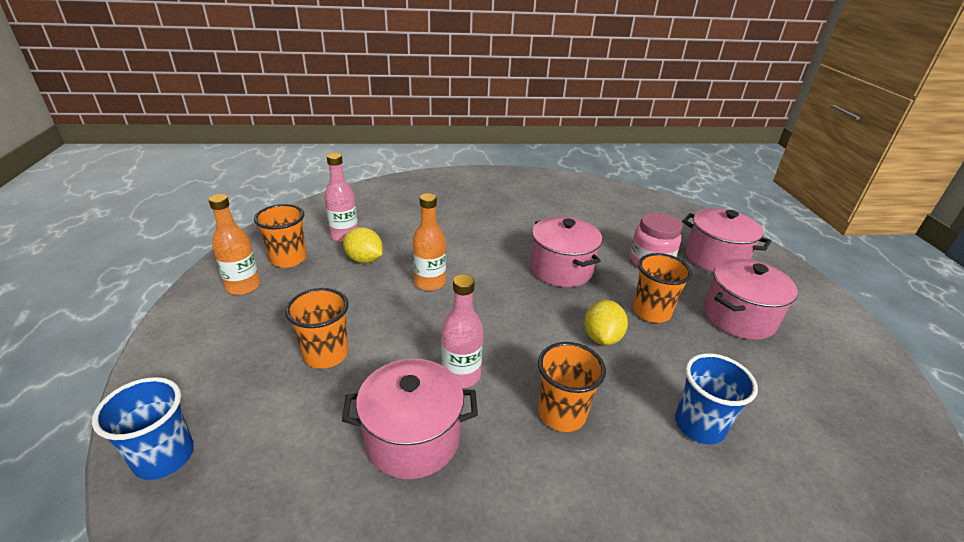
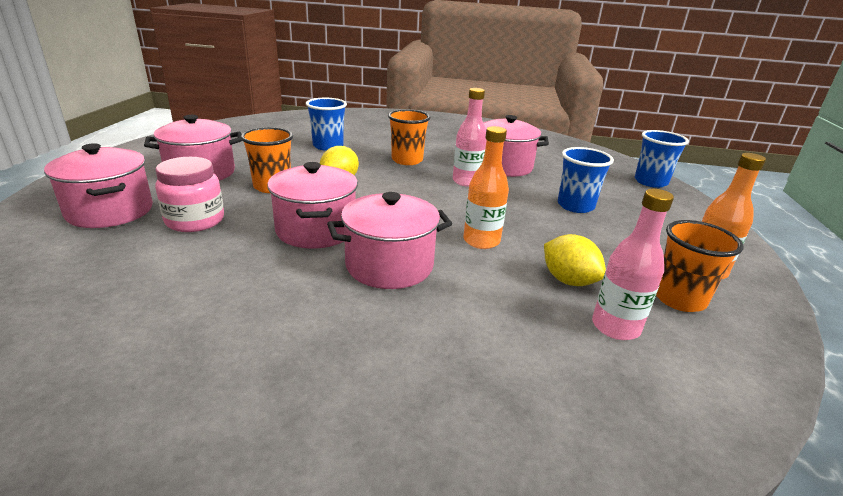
camera: 165 degrees left, 5 degrees down
orange cup [285,288,348,369] -> blue cup [558,147,614,213]
none -> pink pot [327,192,452,289]

